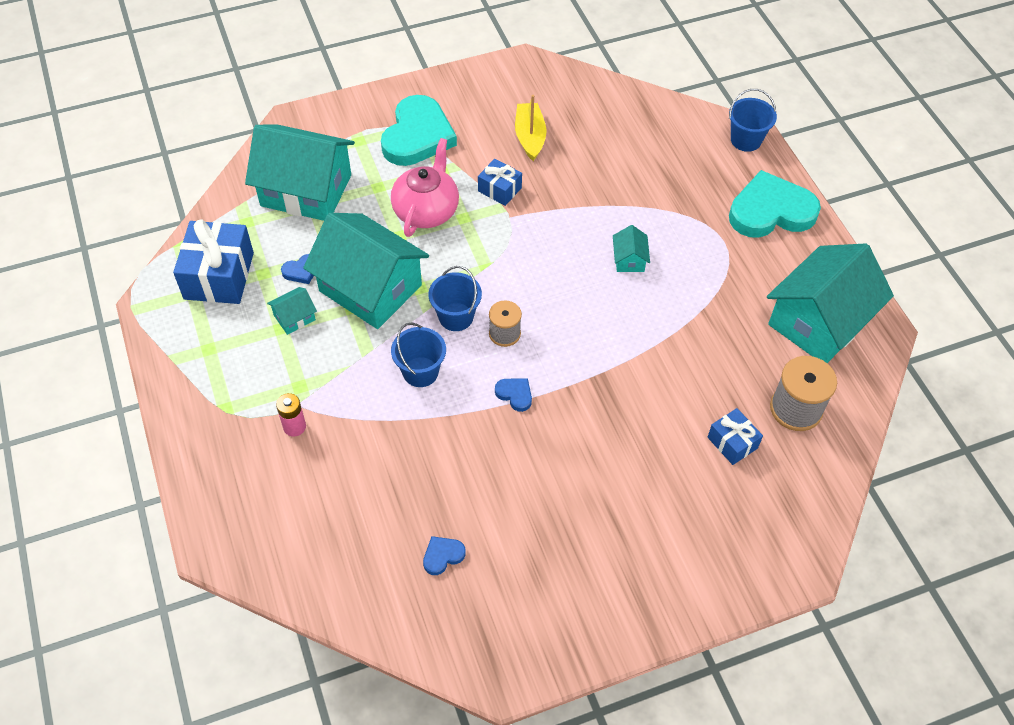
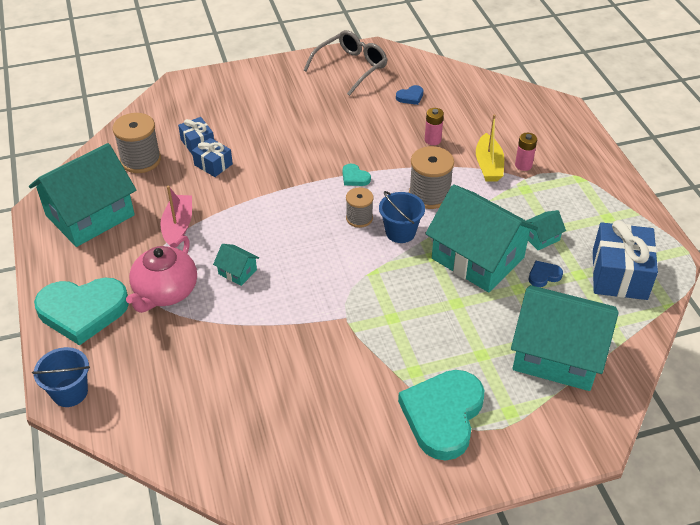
camera: 175 degrees left, 10 degrees down
pink teapot [391,138,459,237] -> pink teapot moved to [126,236,197,313]
blue bucket [391,323,446,387] -> grey spool [409,146,454,209]
blue gift [478,159,522,206] -> blue gift moved to [192,138,233,177]
blue heart [495,378,532,412] -> turquoise heart [343,164,371,186]
yellow boat [515,95,546,161] -> yellow boat moved to [476,114,504,182]
turquoise house [613,225,650,272] -> turquoise house turned 60 degrees counterclockwise [213,244,259,286]
none -> pink boat [160,186,192,248]
none -> grey glasses [304,30,388,96]
none -> pink battery [425,108,444,145]

